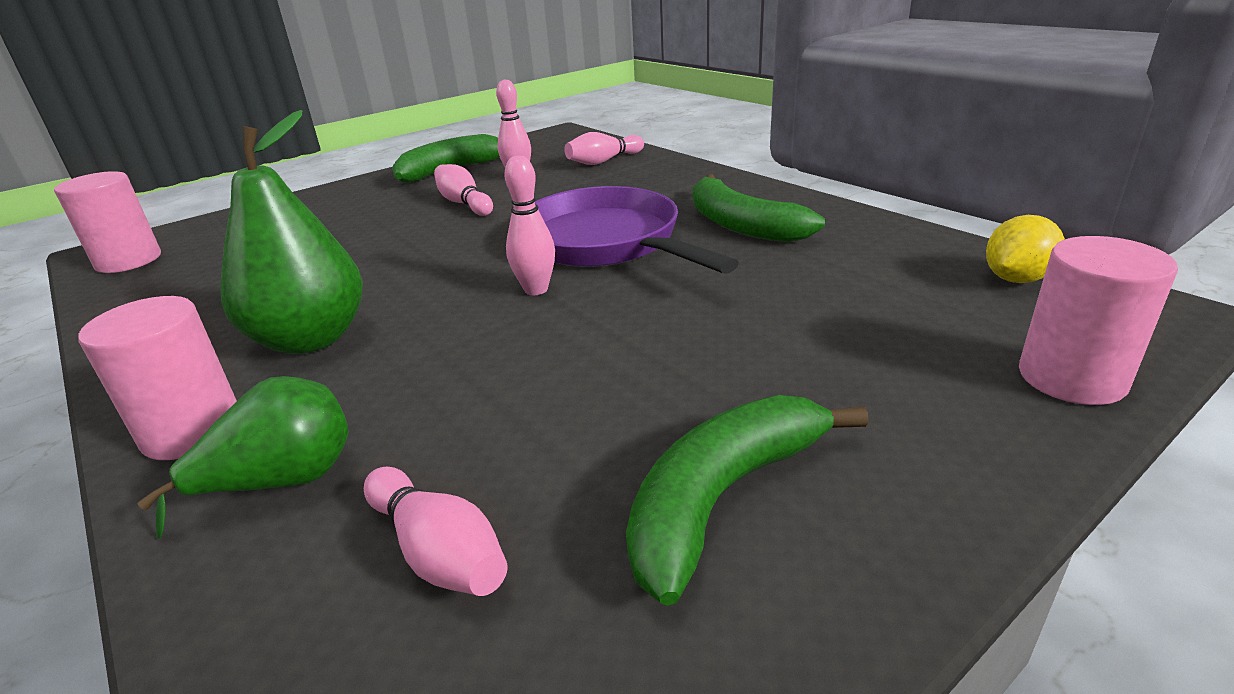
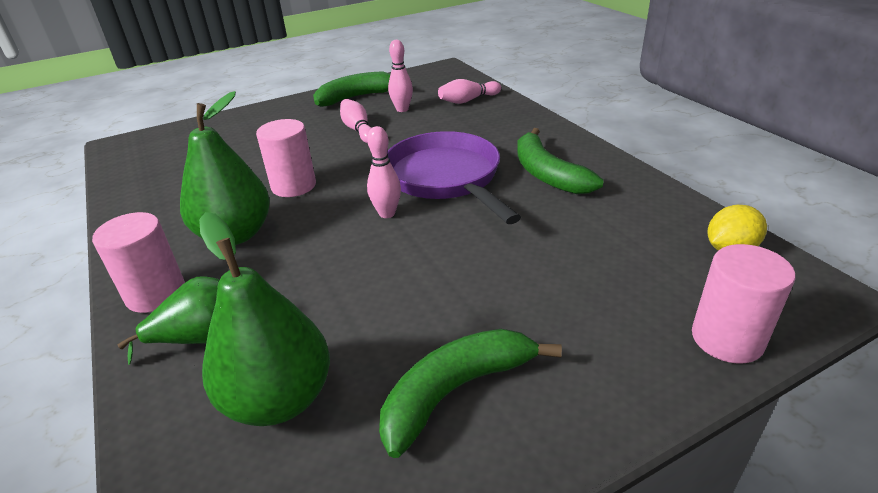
camera: 10 degrees right, 5 degrees up
pink cylinder [54,171,161,273] -> pink cylinder moved to [256,119,316,197]
pink bowling pin [364,467,508,596] -> green pear [199,212,330,426]

